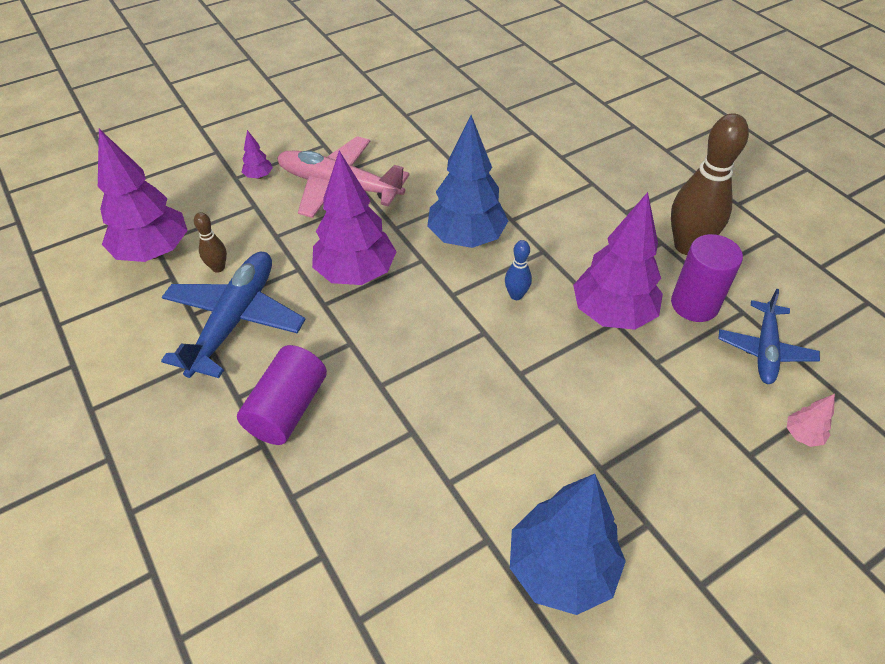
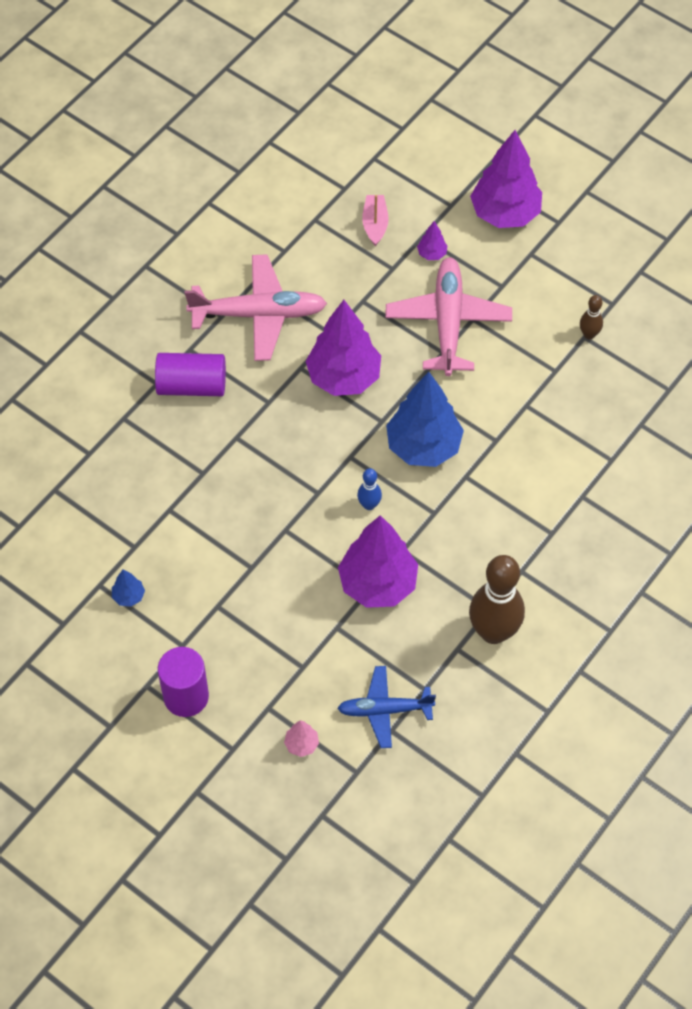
camera: 70 degrees right, 10 degrees up
purple tree [98,129,188,262] -> purple tree moved to [470,130,542,228]
blue plane [161,252,306,378] -> pink plane [185,255,327,361]
brown bowling pin [194,212,227,273] -> brown bowling pin moved to [580,295,603,339]
blue tree [510,474,626,615] -> blue tree [112,569,145,607], size x0.42
purple cylinder [671,234,743,322] -> purple cylinder moved to [158,647,209,717]
none -> pink boat [362,195,389,246]

